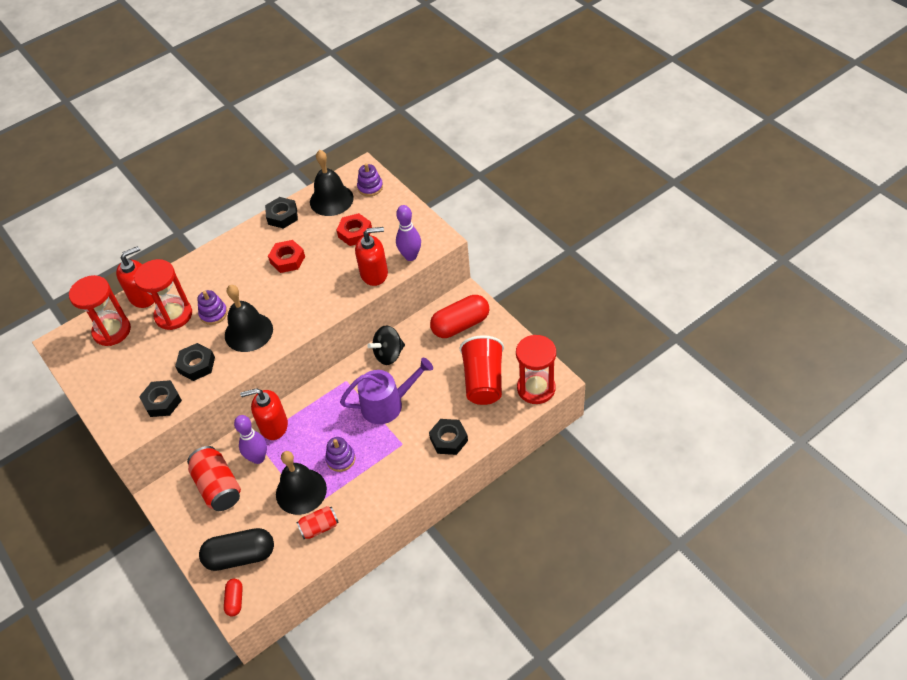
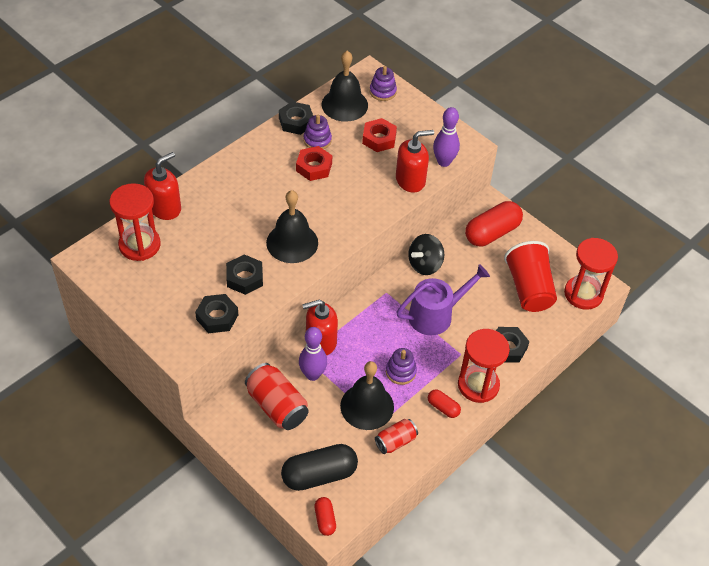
camera: 15 degrees left, 0 degrees up
red hourglass [134,259,192,330] -> red hourglass moved to [458,329,510,403]
purple stacking toy [197,290,228,325] -> purple stacking toy moved to [304,115,332,149]
none -> red capsule [428,389,461,418]

